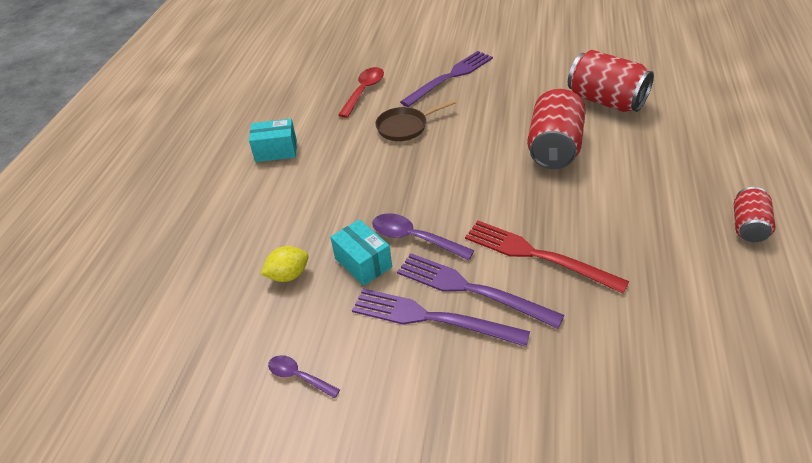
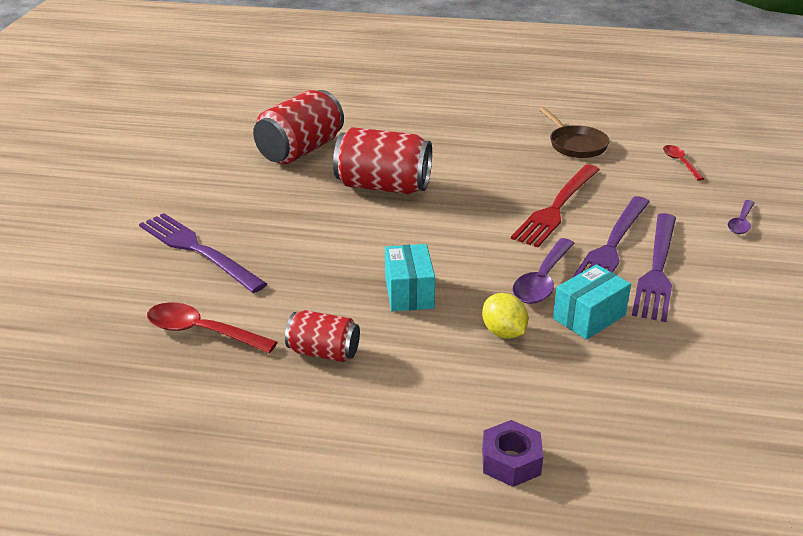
camera: 95 degrees left, 10 degrees down
turquoise box [249,119,297,162] -> turquoise box moved to [385,244,435,312]
yellow lemon [261,246,309,282] -> yellow lemon moved to [482,293,528,339]
purple spoon [268,355,340,398] -> purple spoon moved to [728,200,754,234]
brown pan [375,99,456,141] -> brown pan moved to [539,107,609,158]
red can [734,187,775,242] -> red can moved to [285,310,360,362]
none -> purple nut [482,420,543,487]
none -> red spoon [663,145,705,181]

